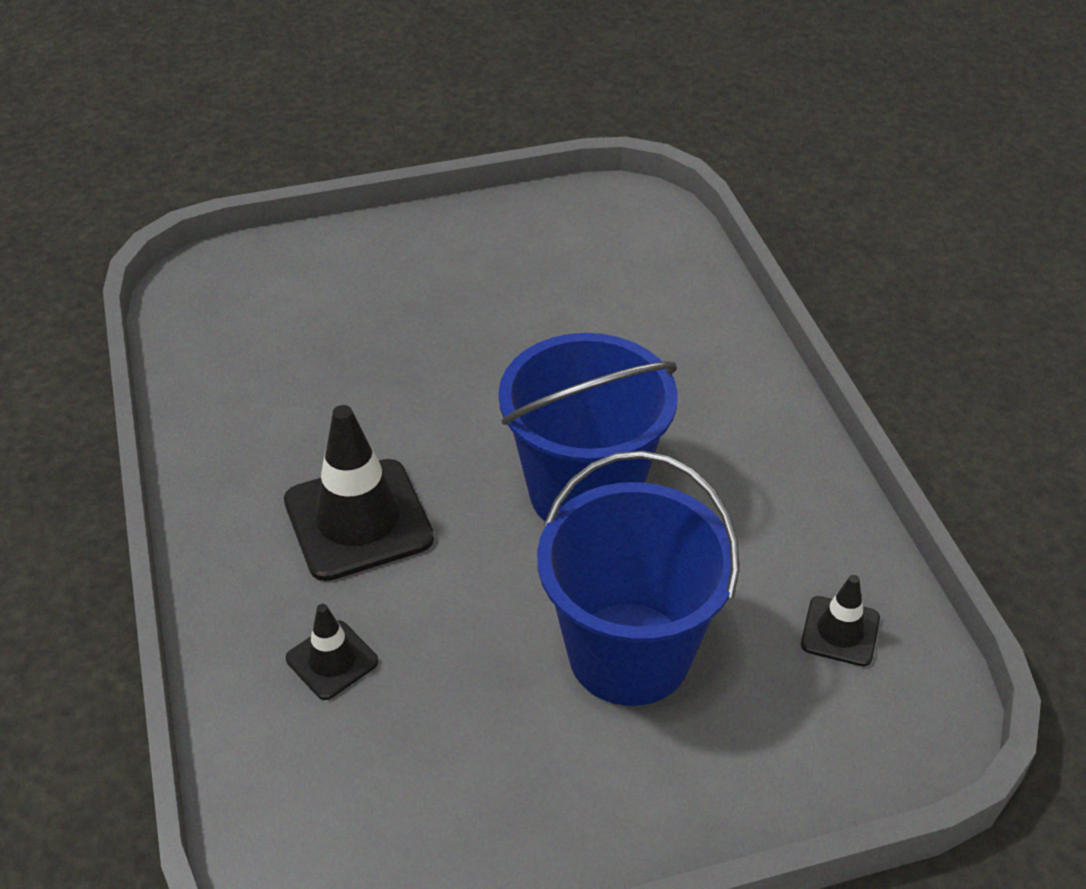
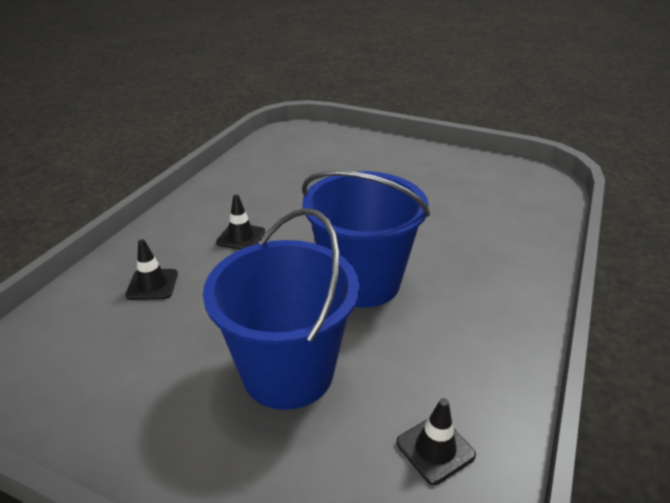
camera: 40 degrees right, 10 degrees down
black traffic cone [284,405,434,581] -> black traffic cone [216,195,265,250], size x0.52

